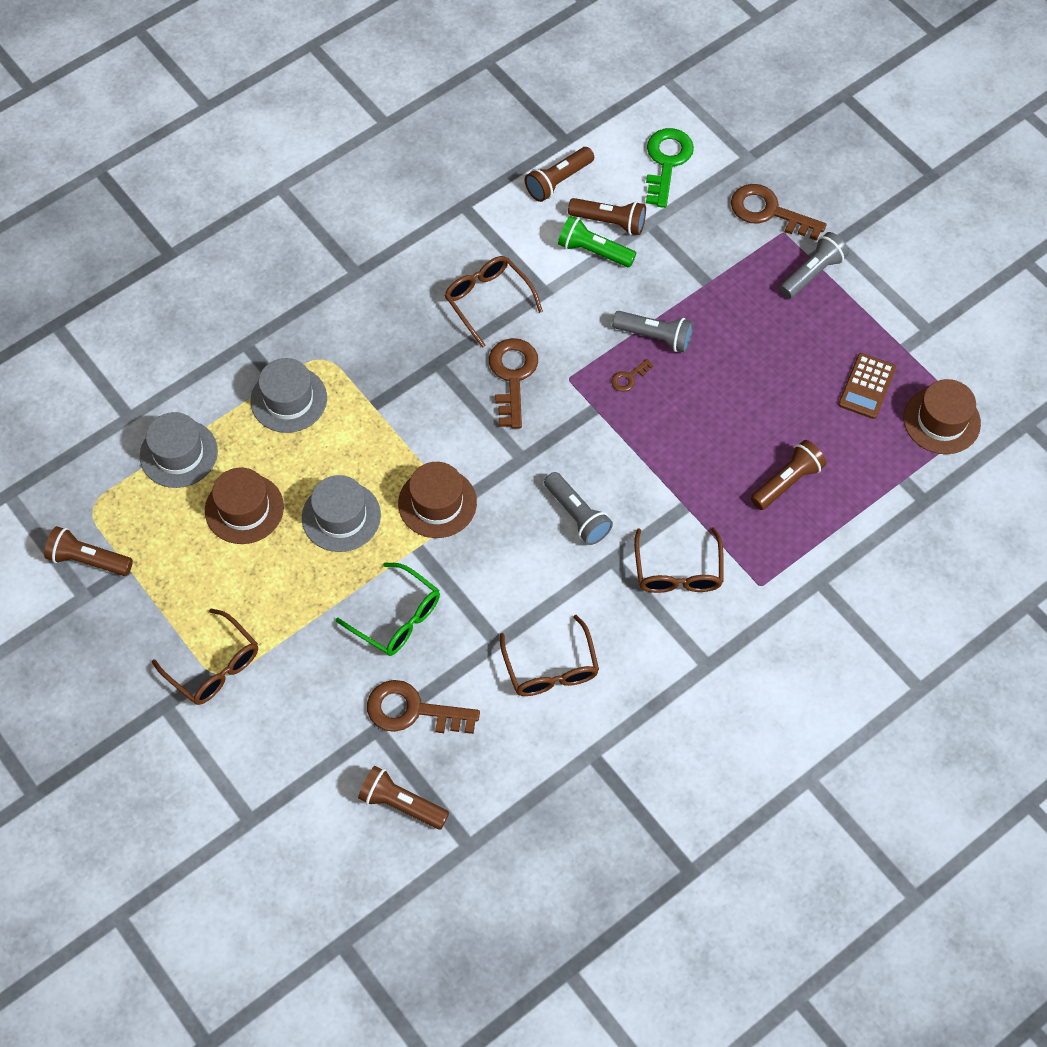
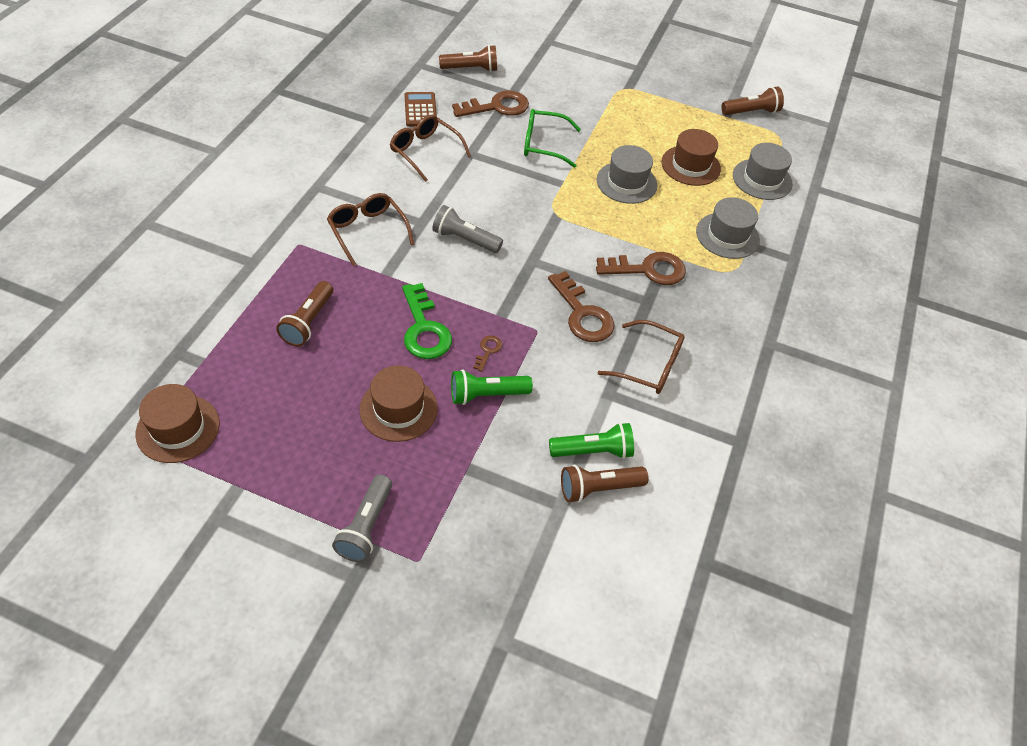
camera: 145 degrees right, 10 degrees down
brown glasses [152,609,258,705] -> none
brown hat [398,462,477,538] -> brown hat moved to [360,365,438,442]
brown flashlight [525,147,594,202] -> none
grey flashlight [612,311,693,353] -> green flashlight [451,369,533,405]
green key [646,128,694,208] -> green key moved to [402,283,452,359]
brown key [731,184,827,241] -> brown key moved to [596,252,686,285]
brown calculator [838,353,896,419] -> brown calculator moved to [404,92,437,127]

